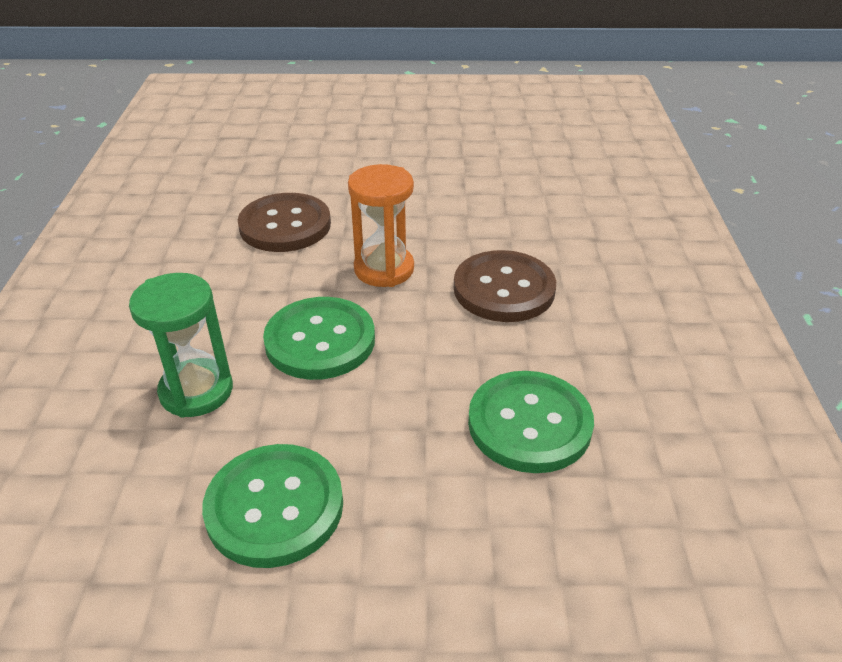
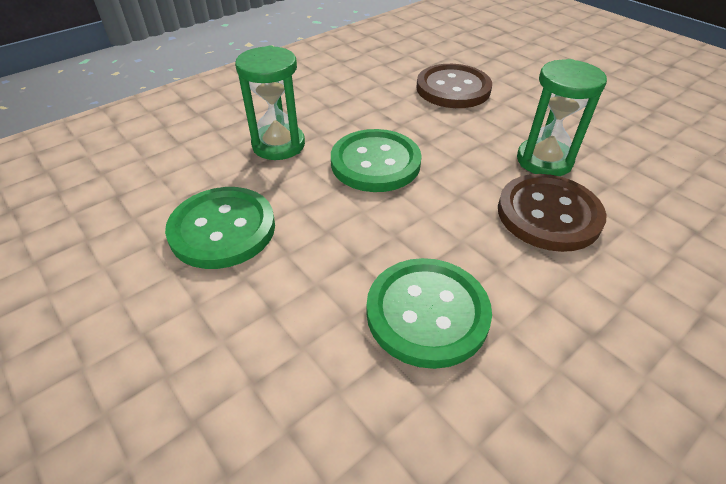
camera: 50 degrees right, 5 degrees up
orange hourglass [348,164,414,287] -> none
none -> green hourglass [517,59,607,176]

